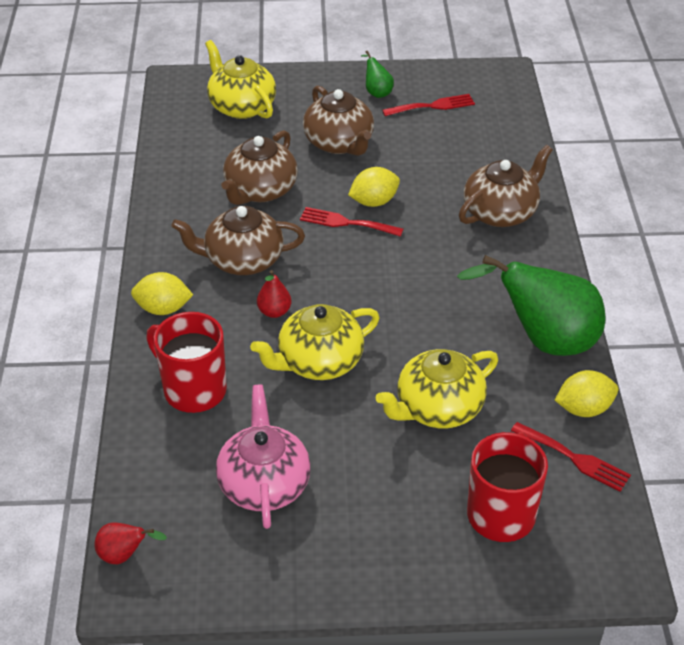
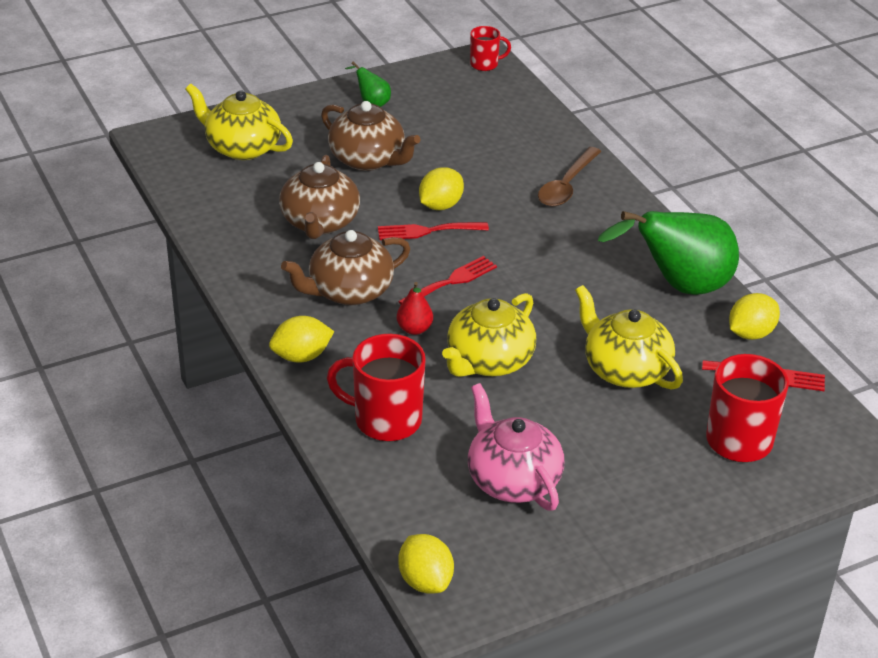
camera: 25 degrees left, 5 degrees down
red pear [94,523,167,564] -> yellow lemon [398,534,454,594]
yellow teapot [376,349,498,428] -> yellow teapot turned 105 degrees clockwise [575,285,683,390]
red fork [382,94,475,116] -> red fork moved to [398,256,497,305]
brown teapot [459,145,553,227] -> brown spoon [538,147,601,207]
none -> red mug [470,26,511,71]

